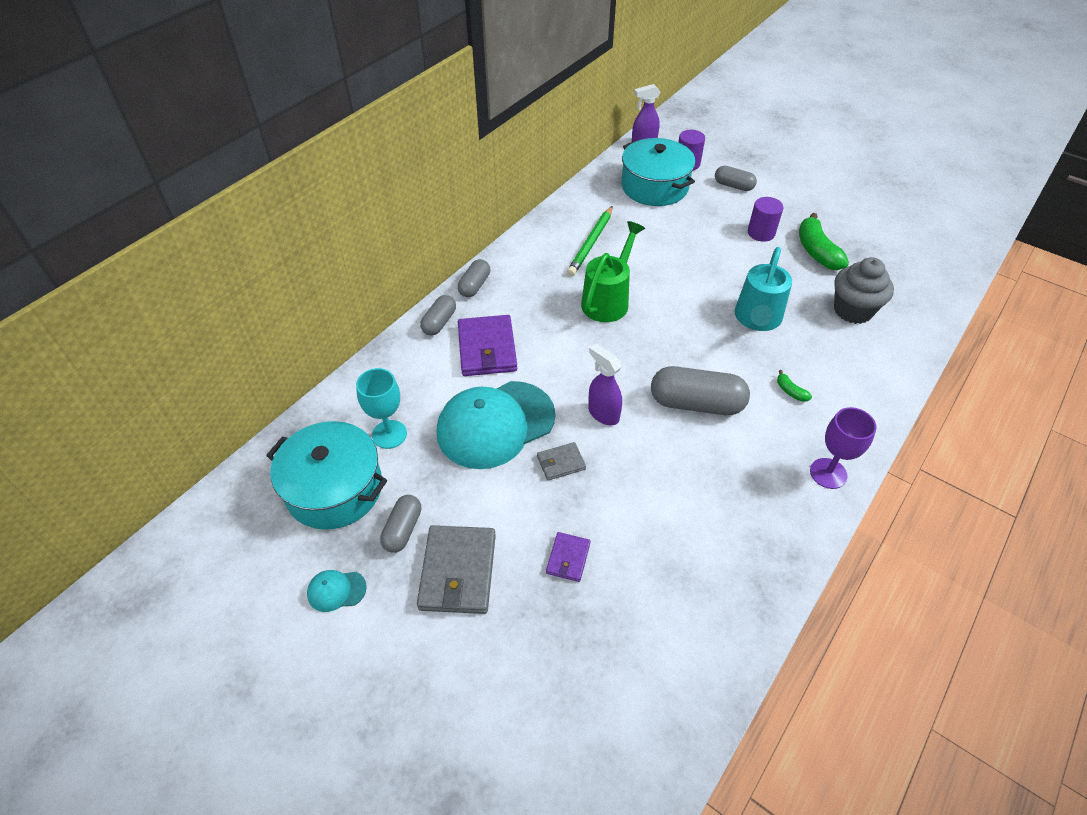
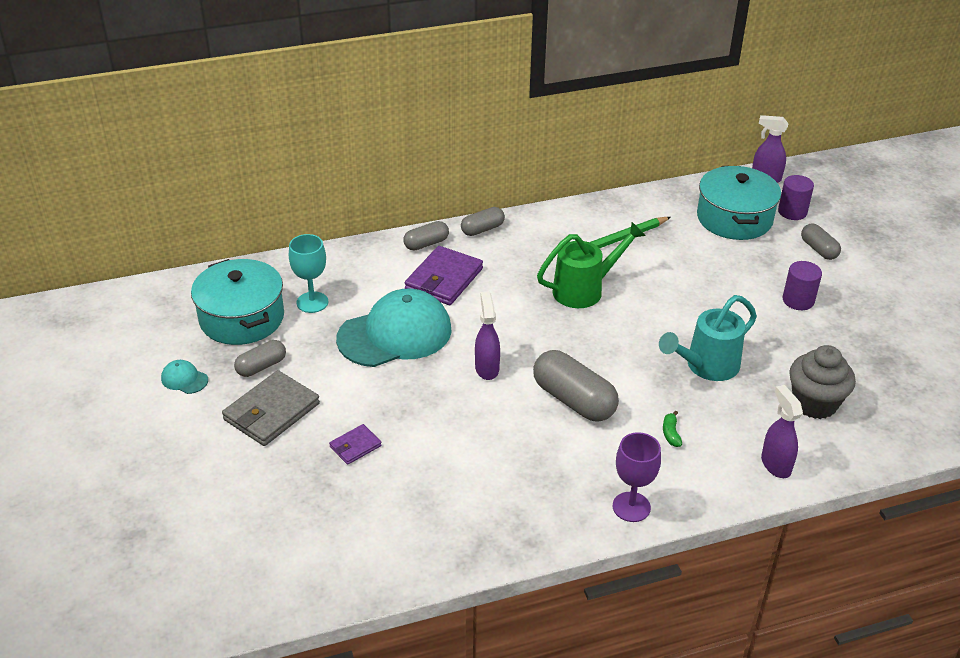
camera: 35 degrees right, 10 degrees down
turquoise cap [437,381,556,469] -> turquoise cap turned 150 degrees clockwise [336,288,452,367]
grey wallet [537,442,586,481] -> none
green banana [799,213,849,270] -> none
none -> purple spray bottle [761,385,803,478]

